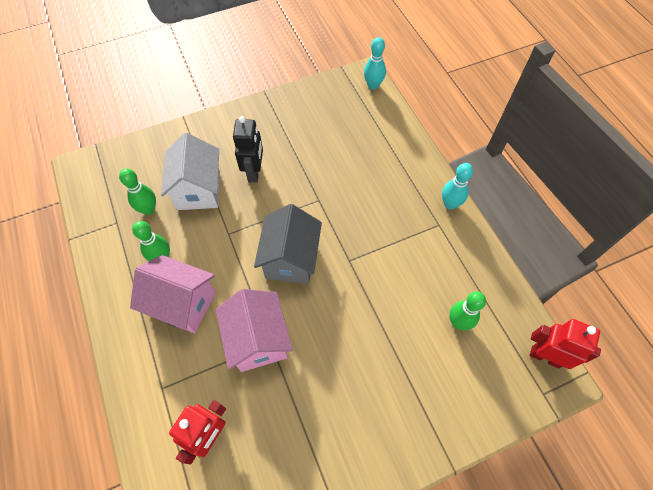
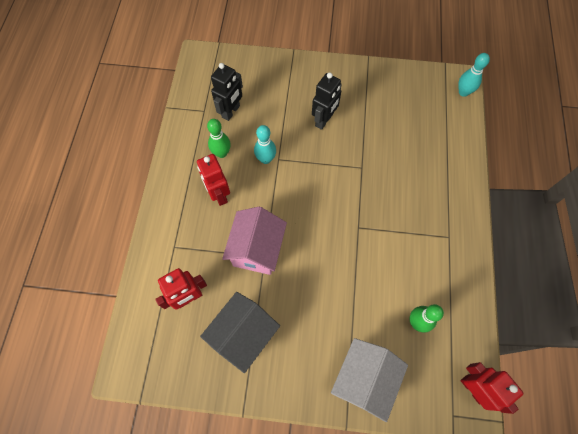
camera: 30 degrees right, 5 degrees up
green bowling pin [119,169,156,215] -> black robot [211,63,243,121]
pink house [130,255,216,333] -> red robot [197,154,230,206]
white house [161,133,220,210] -> white house moved to [331,338,408,422]
grey house [254,204,322,284] -> grey house moved to [200,292,280,373]
turquoise bowling pin [442,163,473,209] -> turquoise bowling pin moved to [254,125,276,164]

